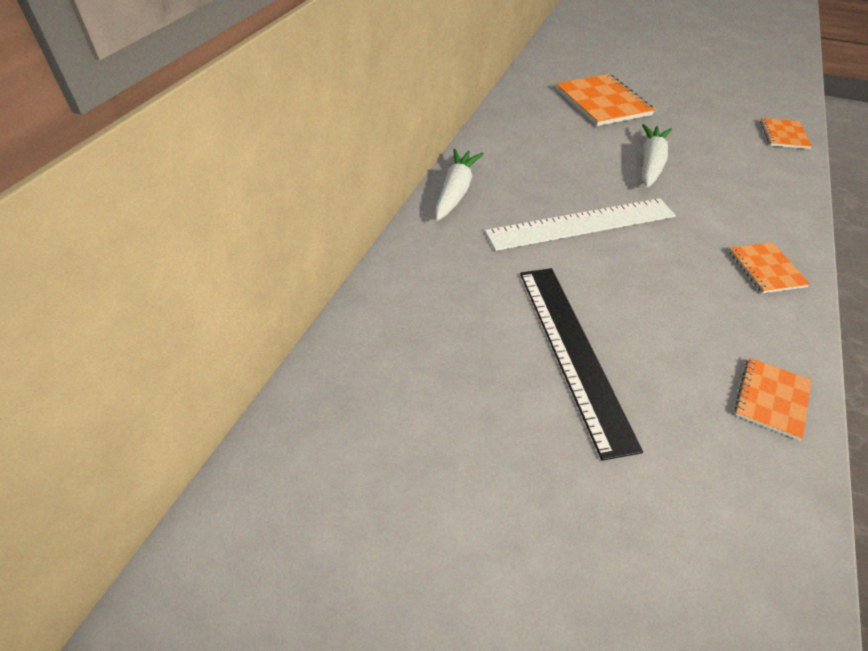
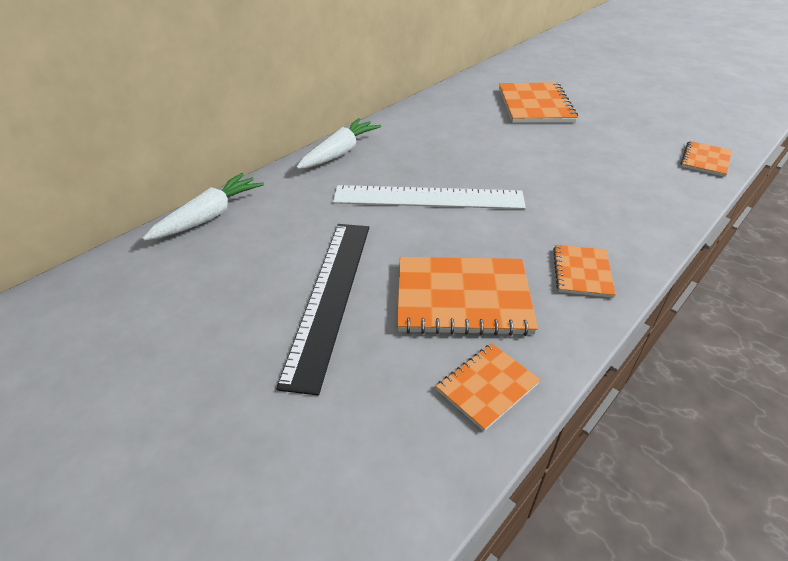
camera: 20 degrees right, 5 degrees down
white carrot [642,124,672,188] -> white carrot moved to [142,173,264,241]
none -> orange notebook [397,257,538,336]

